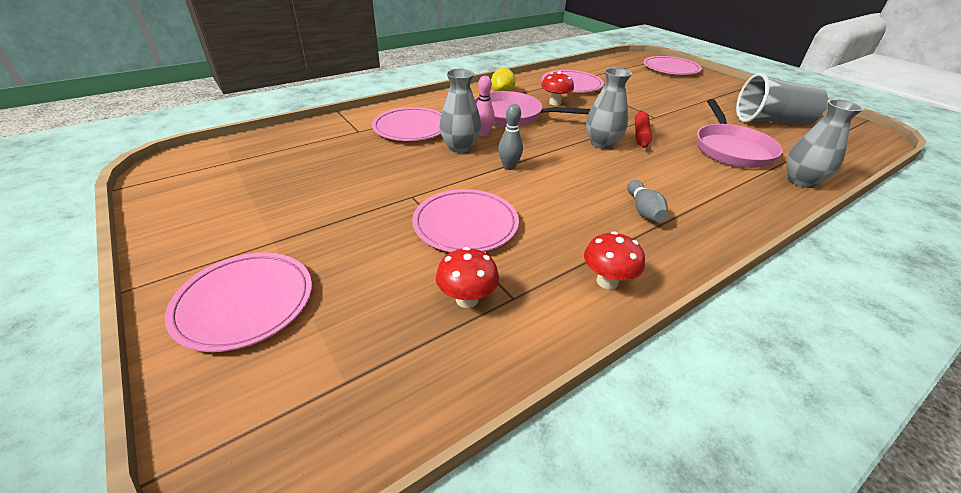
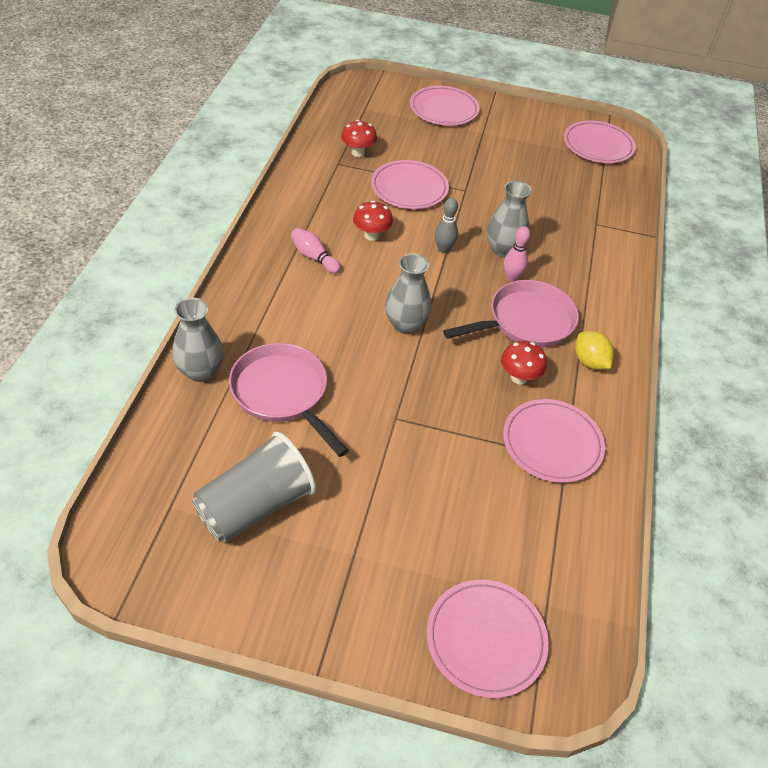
camera: 135 degrees right, 10 degrees up
pink plate [372,107,441,141] -> pink plate moved to [564,121,636,163]
red mushroom [584,231,645,289] -> red mushroom moved to [353,201,393,241]
grey bowling pin [627,180,669,222] -> pink bowling pin [291,228,341,274]
red rolling pin [635,111,652,148] -> none

